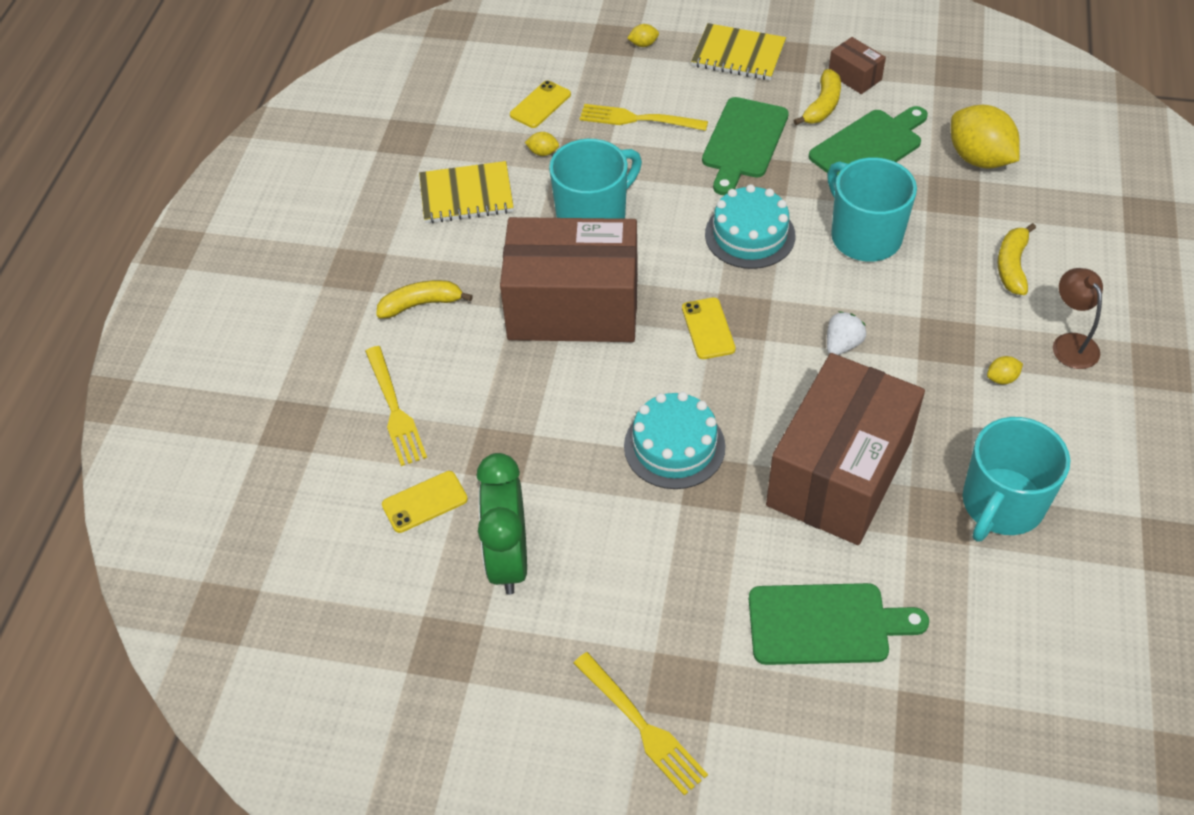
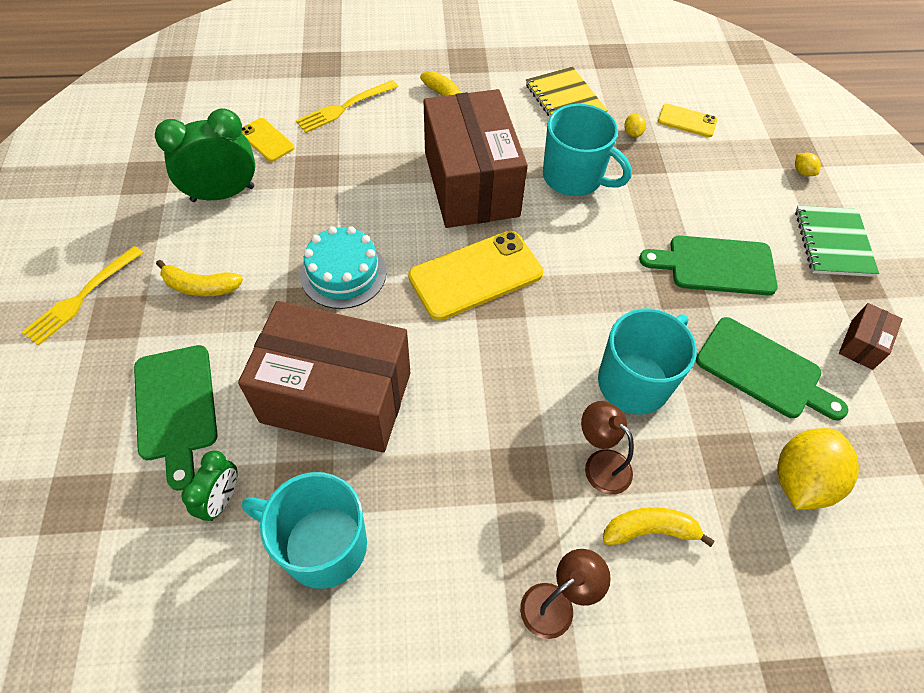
camera: 70 degrees right, 5 degrees up
yellow fork [580,104,708,131] -> none
yellow phone [682,297,736,359] -> yellow phone [408,230,543,321], size x1.91
yellow notebook [691,23,786,80] -> green notebook [795,206,879,277]
turquoise cake [705,184,795,269] -> none
yellow banana [793,69,841,125] -> yellow banana moved to [156,260,243,296]
white strawberry [827,311,866,355] -> none
yellow lemon [987,356,1023,384] -> none
none -> green clock [181,450,238,521]
none -> brown lamp [581,401,634,495]

